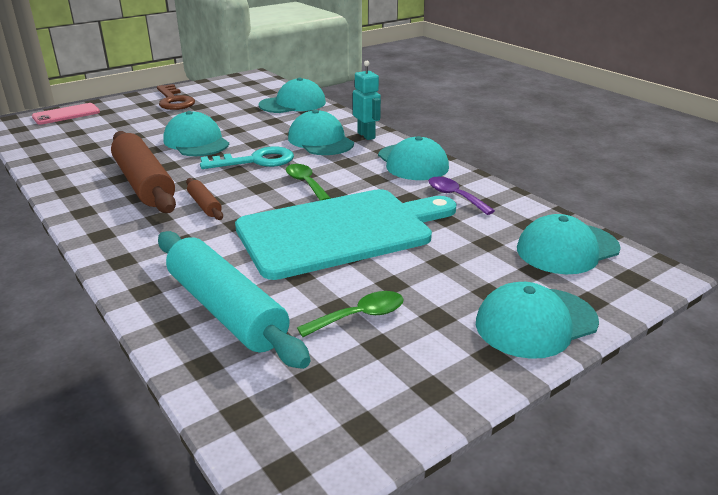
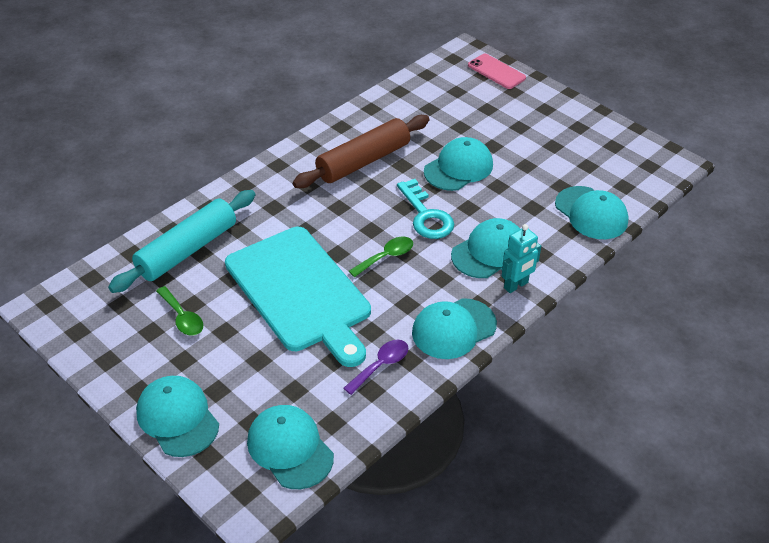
camera: 80 degrees right, 15 degrees up
brown key [157,84,195,110] -> none
brown rolling pin [186,178,223,220] -> none

